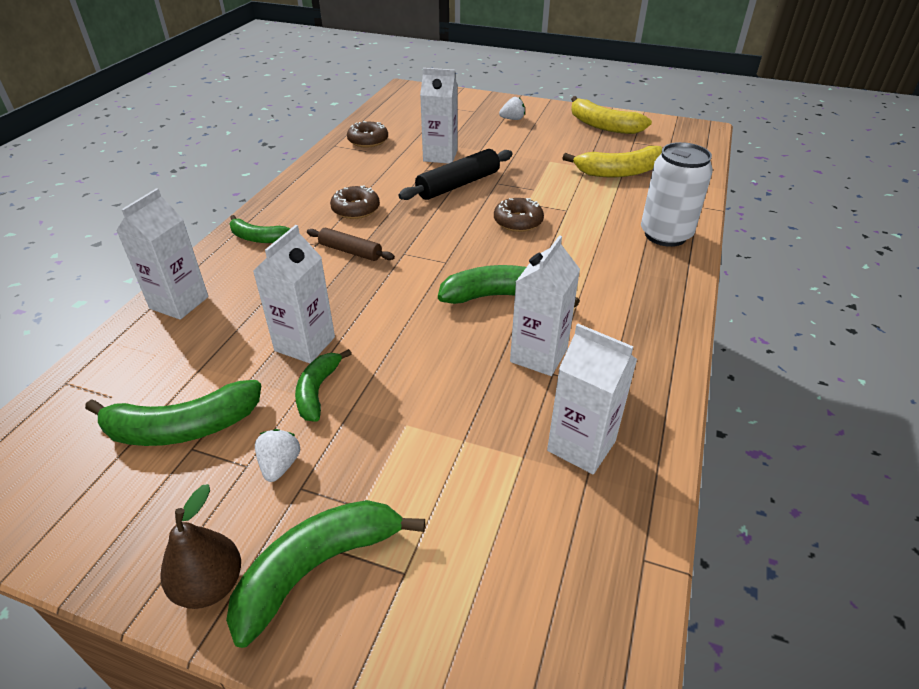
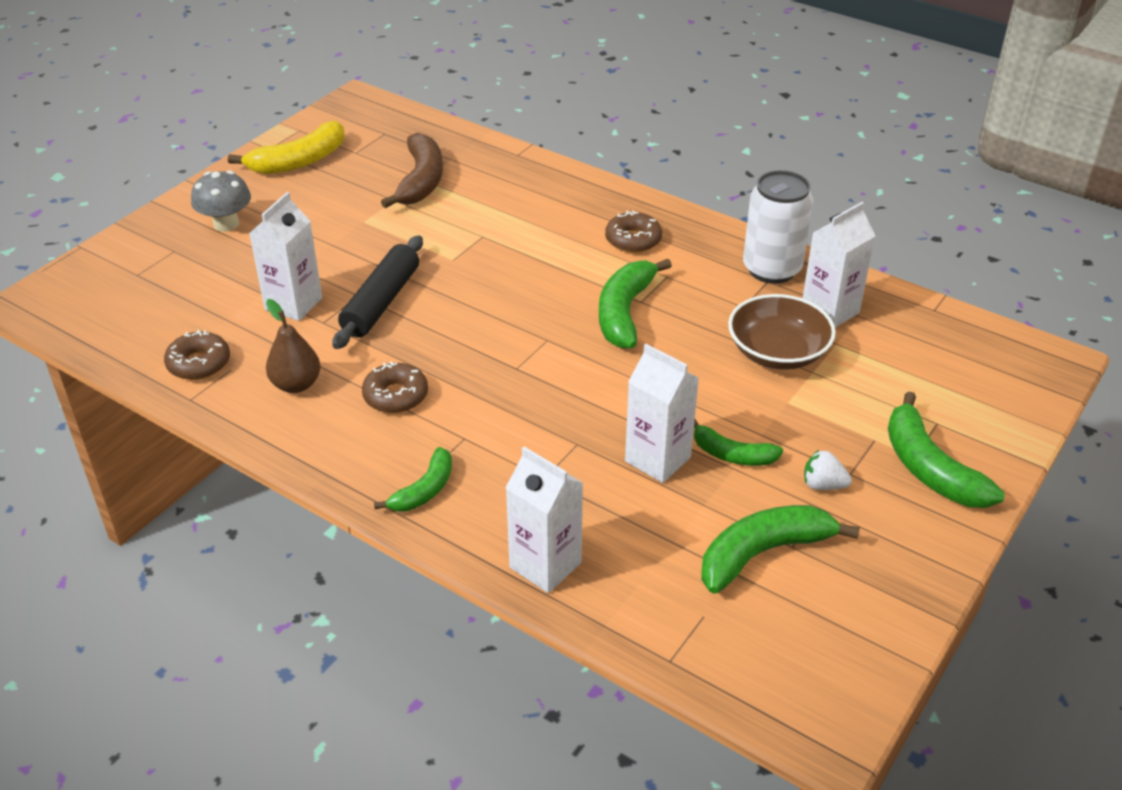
camera: 75 degrees left, 0 degrees up
green banana [85,380,261,446] -> green banana turned 120 degrees counterclockwise [701,505,860,593]
brown pear [161,484,241,609] -> brown pear moved to [266,299,321,393]
brown rolling pin [307,227,395,261] -> none
black rolling pin [398,149,513,200] -> black rolling pin turned 45 degrees clockwise [333,235,423,349]
brown donut [494,198,544,232] -> brown donut moved to [605,211,662,253]
white strawberry [499,97,525,120] -> grey mushroom [191,170,251,232]
white carton [510,235,580,376] -> none
yellow banana [563,146,662,177] -> brown banana [381,133,443,208]
white can [641,142,713,247] -> white can moved to [743,170,813,284]
none -> brown bowl [728,294,836,370]

